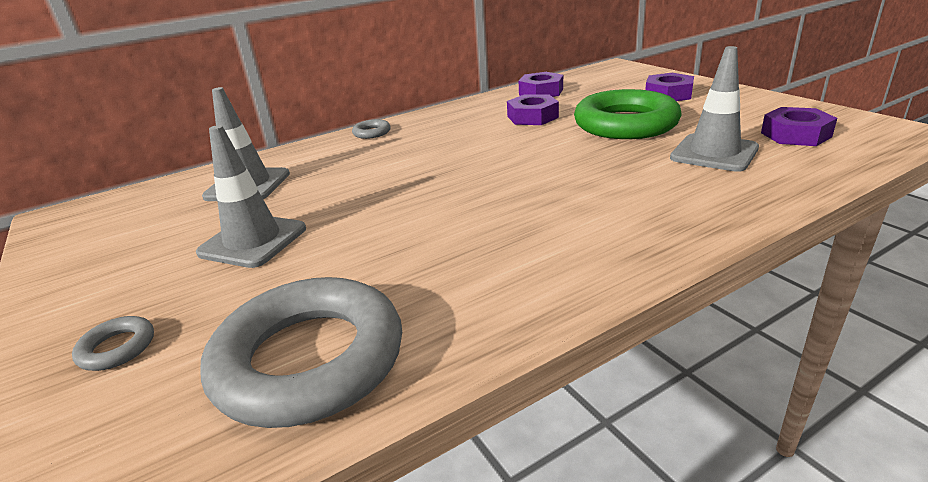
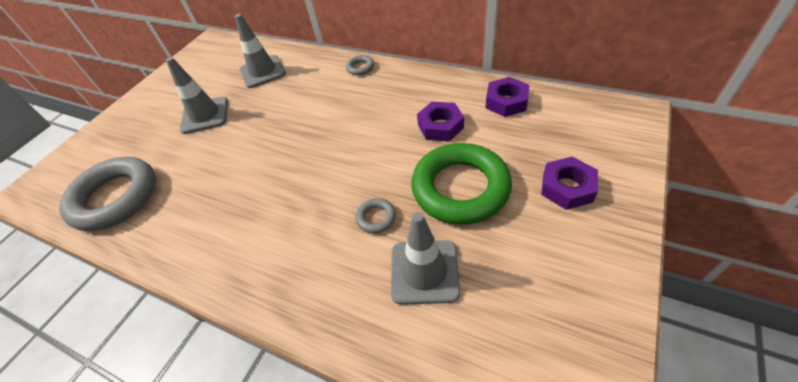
camera: 60 degrees right, 20 degrees up
grey ring [72,316,154,371] -> grey ring moved to [356,198,396,233]
purple nut [761,107,837,146] -> none

